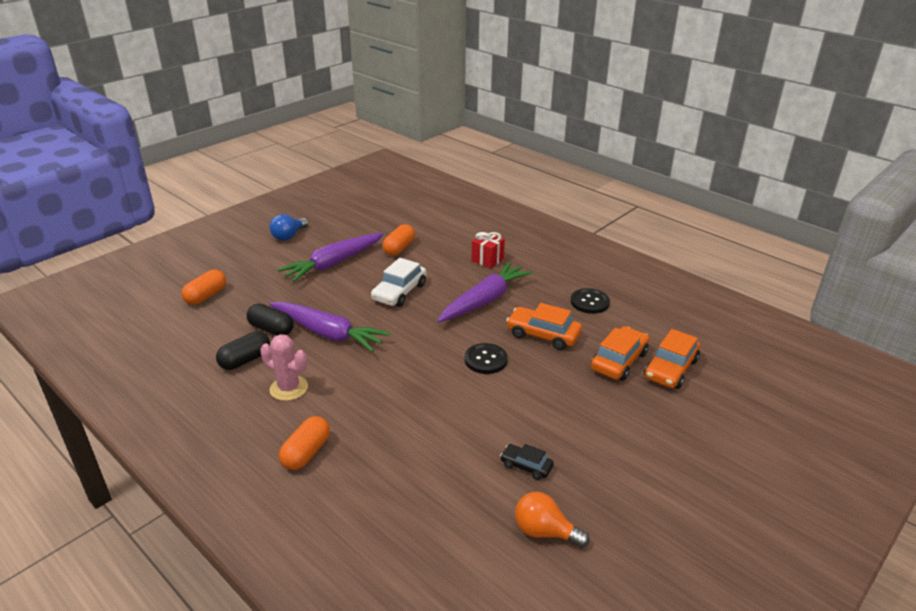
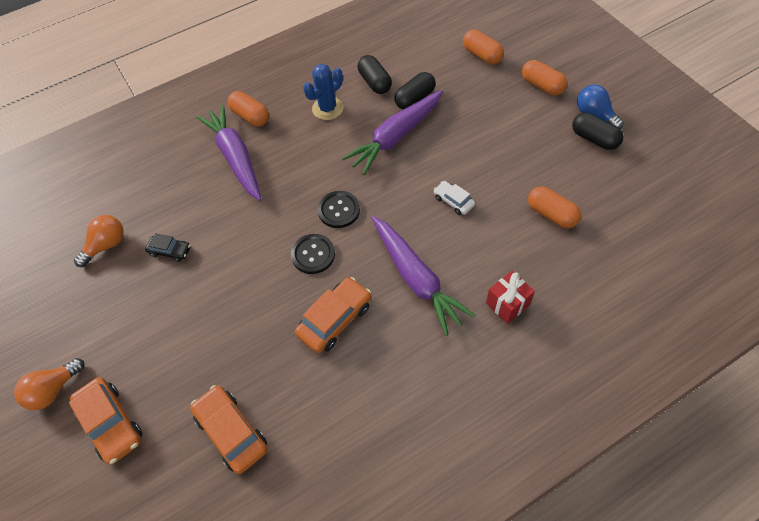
camera: 110 degrees right, 25 degrees up
pink cactus [260,334,308,401] -> blue cactus [303,64,344,120]
purple carrot [278,233,384,282] -> purple carrot moved to [196,105,261,201]
white car [371,258,426,307] -> white car [434,181,475,215], size x0.57
black car [500,444,554,480] -> black car turned 60 degrees clockwise [145,233,191,262]
black button [571,288,610,314] -> black button moved to [318,191,360,228]
orange car [591,326,649,381] -> orange car moved to [69,377,142,464]
none -> orange light bulb [14,358,85,410]
none -> orange capsule [522,60,567,96]
none -> black capsule [572,112,623,150]

